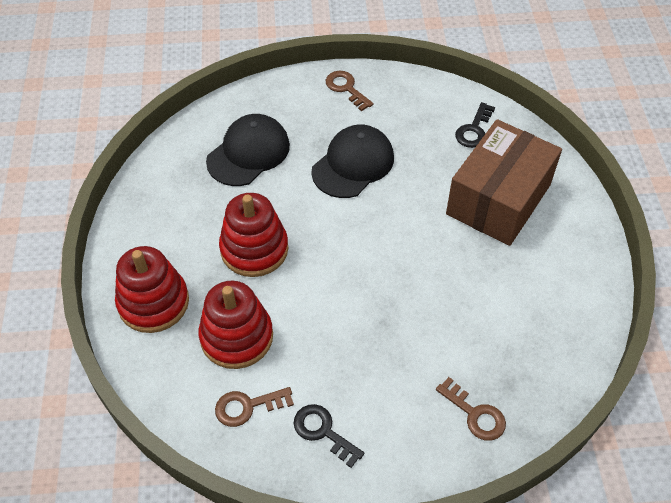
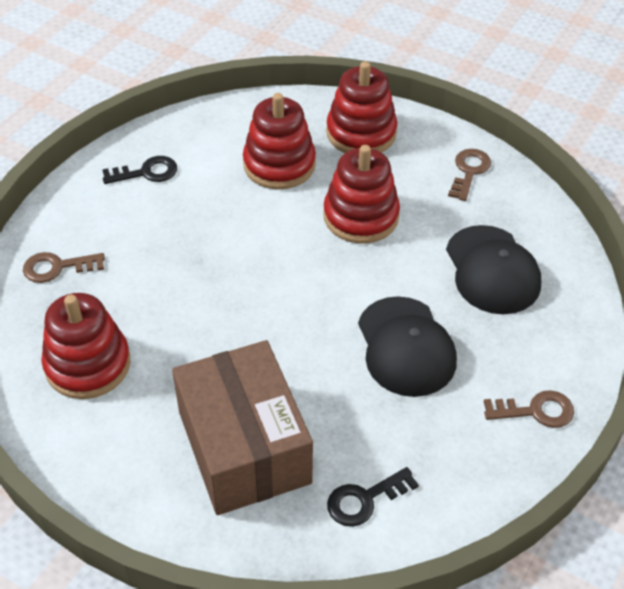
camera: 125 degrees right, 5 degrees down
brown key [215,387,294,427] -> brown key moved to [448,149,491,201]
black key [455,102,495,148] -> black key turned 90 degrees counterclockwise [327,467,419,527]
none -> red stacking toy [41,293,130,399]

